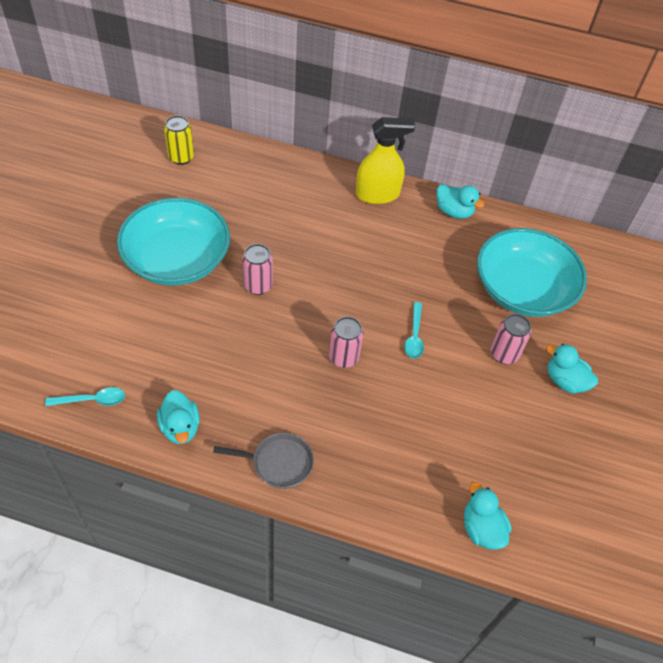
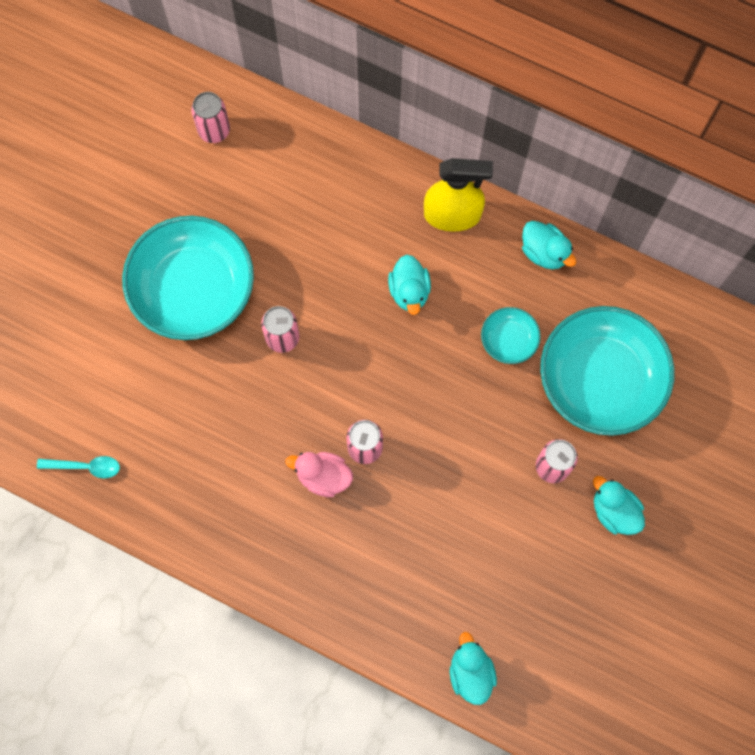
camera: 15 degrees right, 20 degrees up
turquoise duck [157,390,200,444] -> turquoise duck moved to [388,255,431,315]
yellow can [164,115,194,165] -> pink can [191,92,230,143]
grey pan [213,433,314,489] -> none
turquoise spoon [404,302,424,359] -> none
none -> pink duck [286,452,353,497]
none -> turquoise bowl [481,307,541,364]

